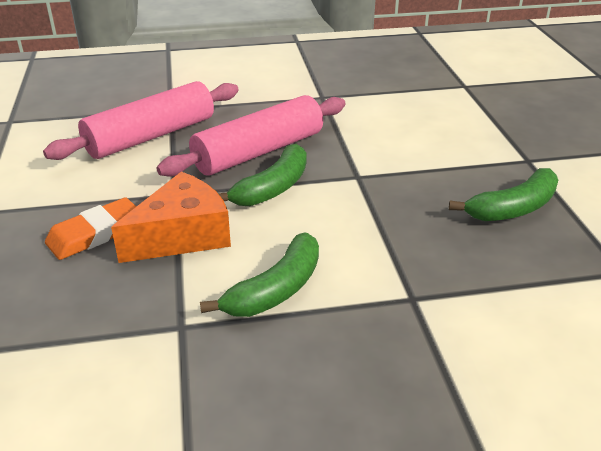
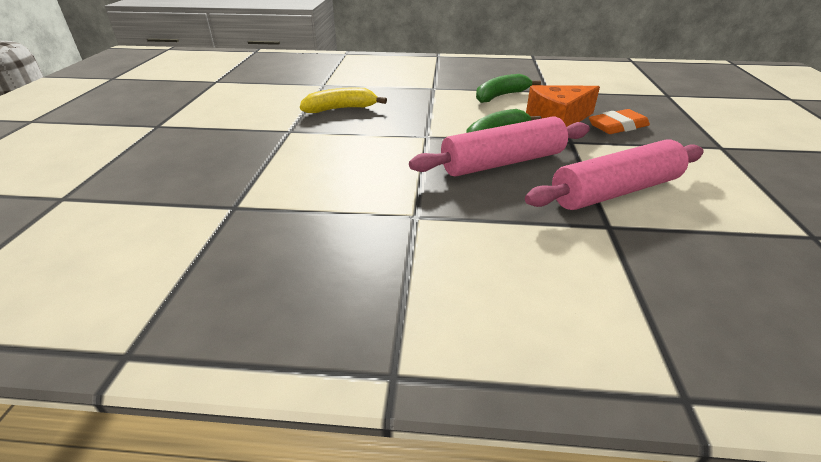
camera: 165 degrees left, 0 degrees up
green banana [449,168,558,221] -> yellow banana [300,87,387,113]

